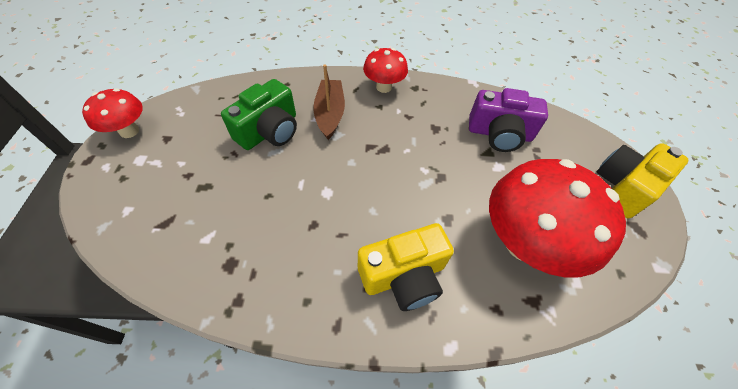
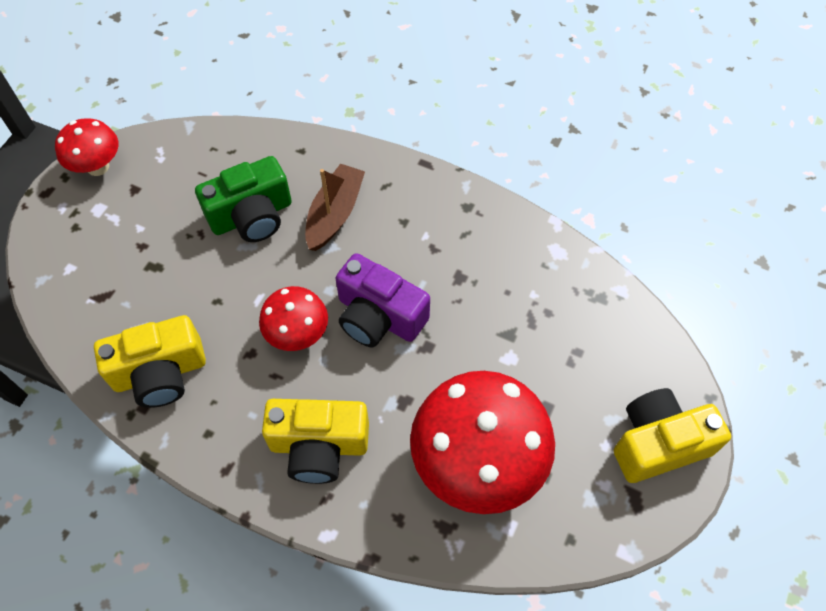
camera: 25 degrees right, 5 degrees up
red mushroom [363,48,408,93] -> red mushroom moved to [259,286,328,351]
purple camera [469,88,548,152] -> purple camera moved to [335,253,430,347]
none -> yellow camera [94,315,206,408]

